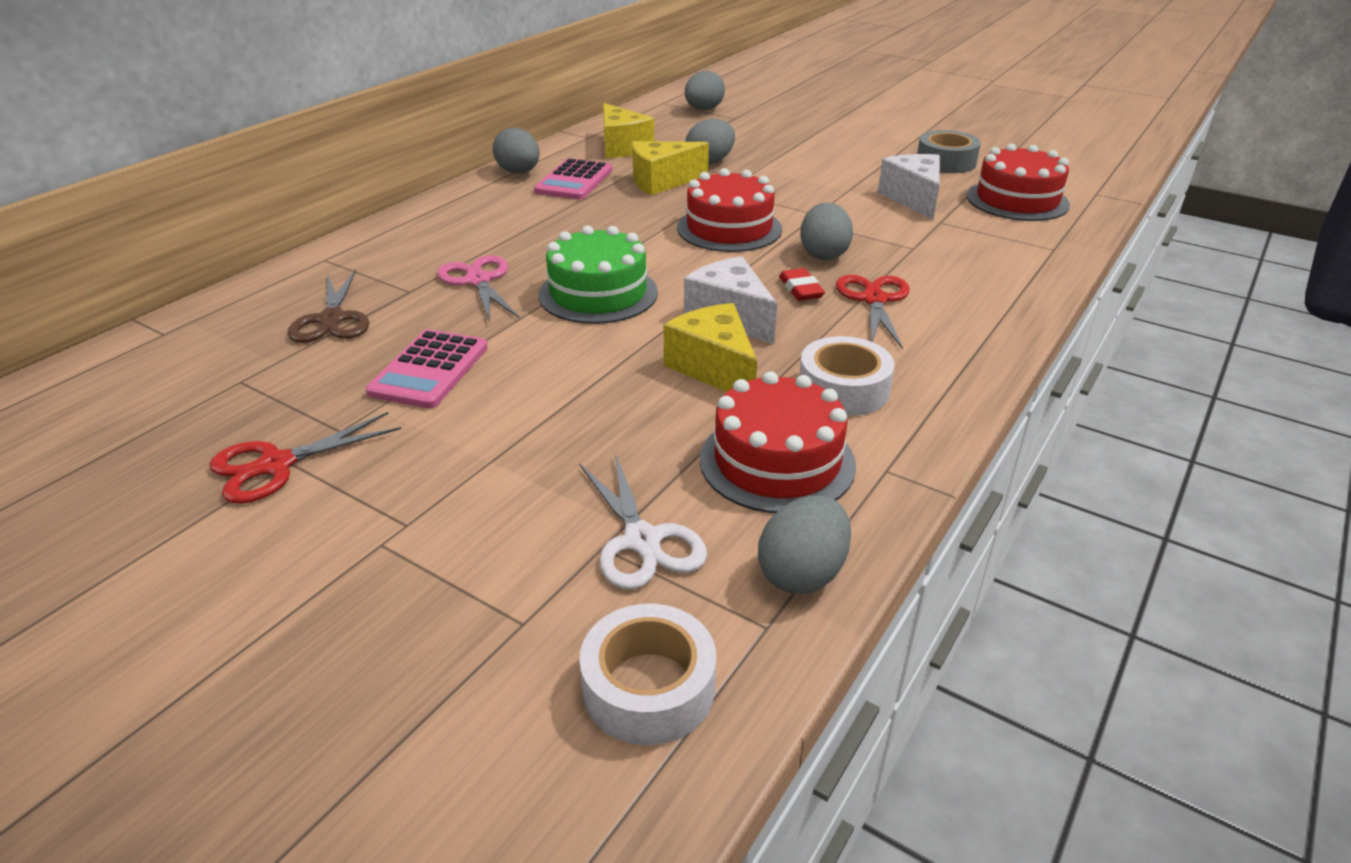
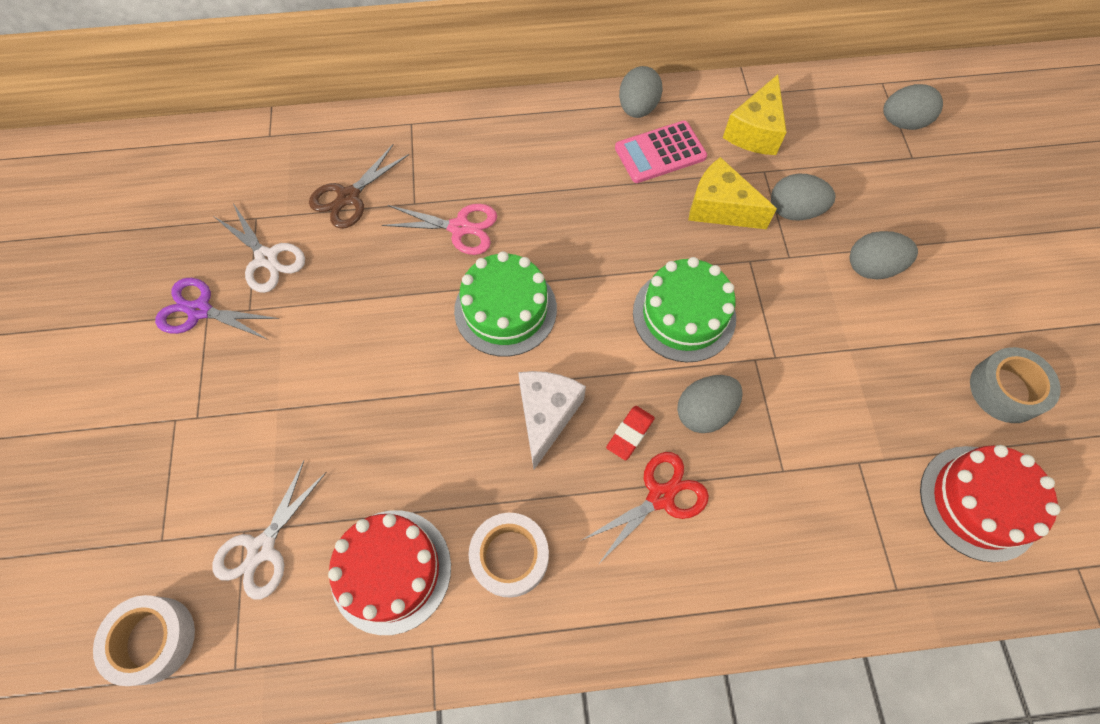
camera: 50 degrees right, 30 degrees up
red scissors [209,412,401,504] -> purple scissors [155,278,279,340]
pink calculator [366,329,488,408] -> none
pink scissors [437,255,520,322] -> pink scissors turned 75 degrees clockwise [382,204,497,255]
yellow cheese [664,303,757,392] -> none
red cake [677,168,782,252] -> green cake [633,257,736,362]
grey egg [758,495,851,594] -> grey egg moved to [850,231,918,279]
white cheese [878,154,940,220] -> none
none -> white scissors [215,203,305,293]

